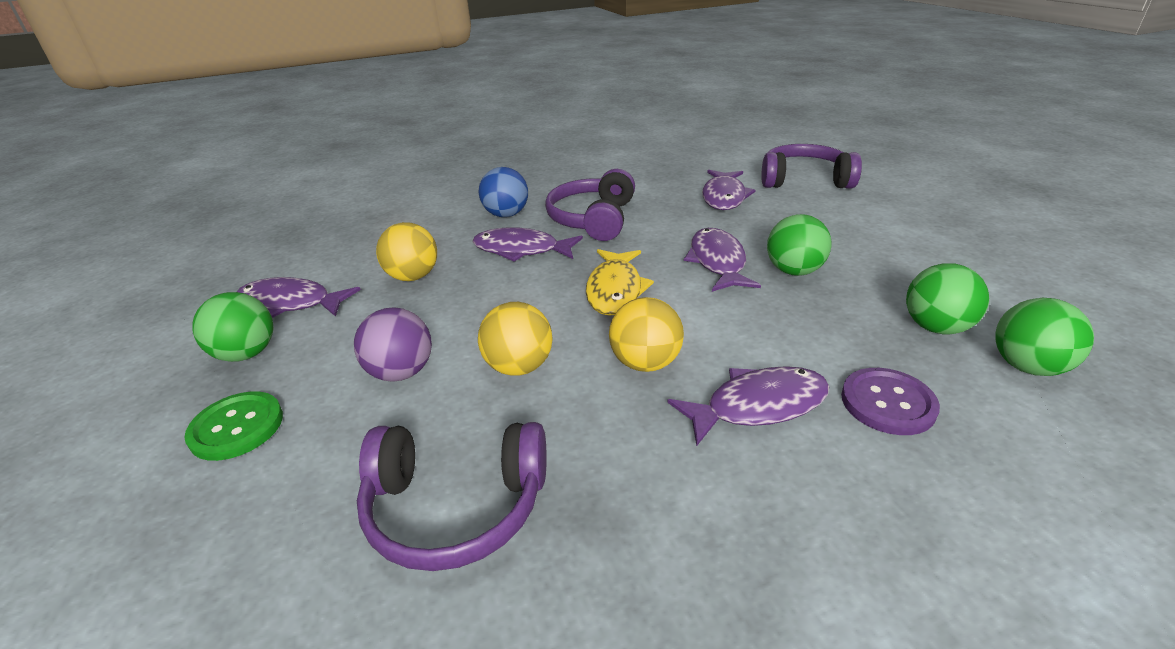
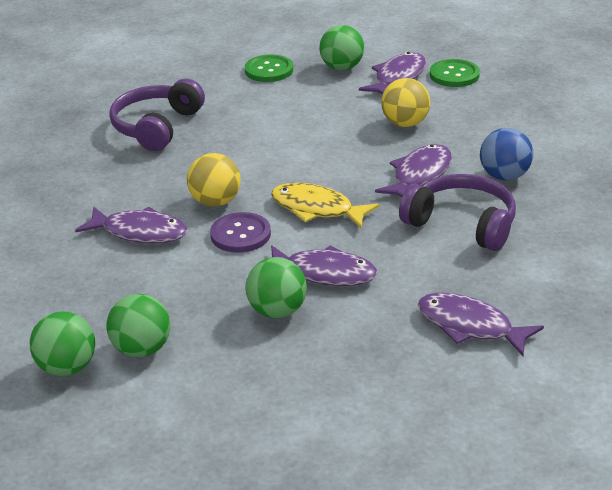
camera: 110 degrees right, 0 degrees up
purple ball [354,307,432,382] -> none
yellow ball [478,302,553,376] -> none
purple fish [667,366,830,447] -> purple fish turned 75 degrees counterclockwise [75,207,188,243]
purple headphones [761,144,862,189] -> none
purple button [841,368,940,435] -> purple button moved to [210,212,271,253]
none -> green button [430,59,480,87]

